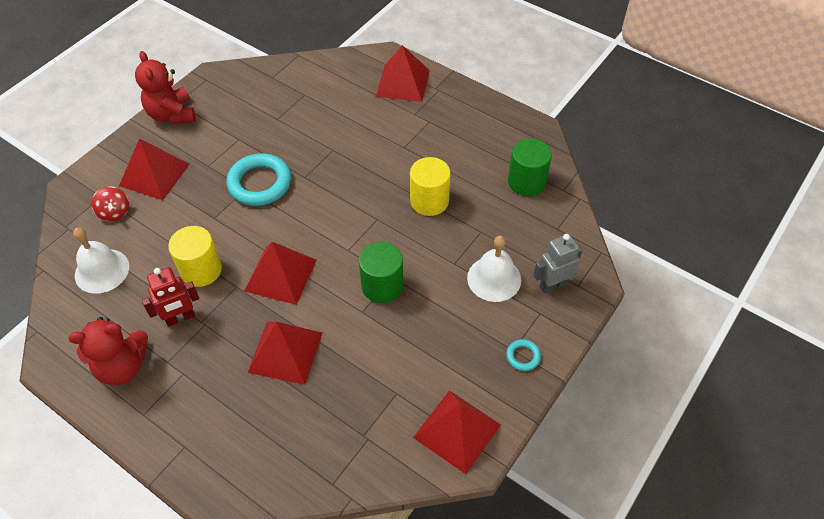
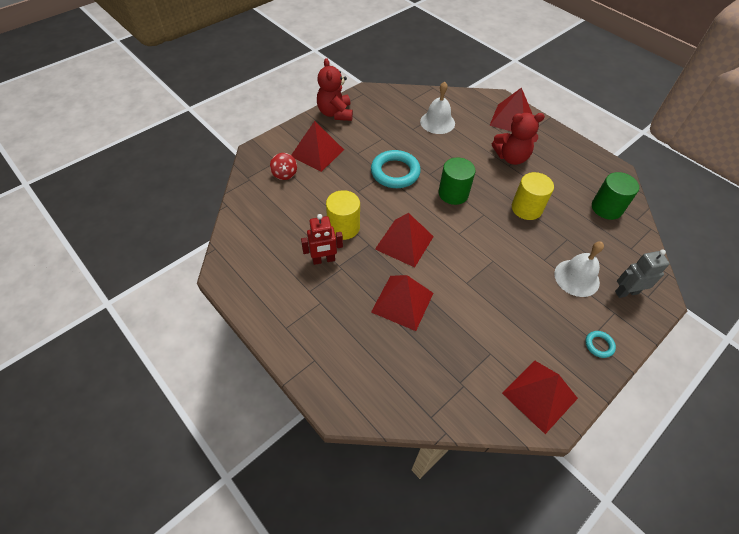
camera: 10 degrees right, 0 degrees up
red teddy bear [68,317,148,386] -> red teddy bear moved to [492,113,545,165]
white bell [73,228,129,294] -> white bell moved to [420,81,455,134]
green cylinder [359,242,403,303] -> green cylinder moved to [439,158,476,205]

